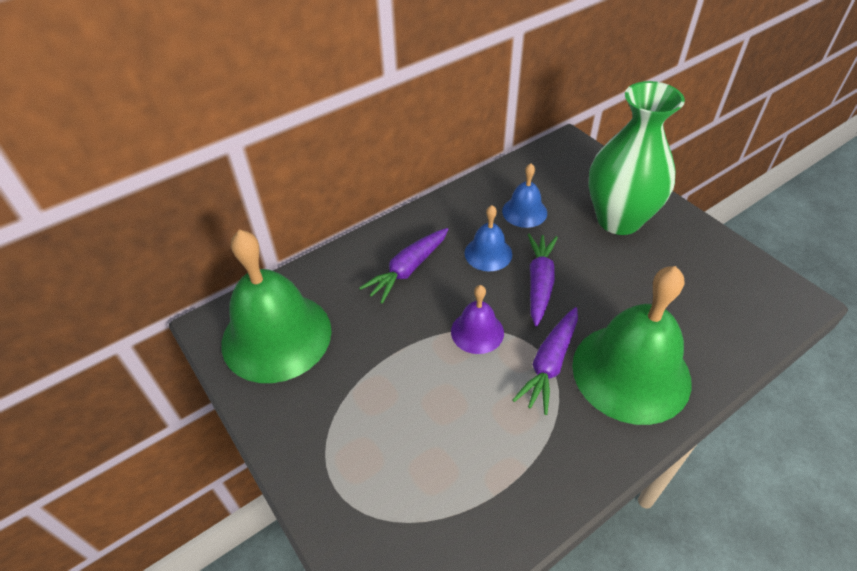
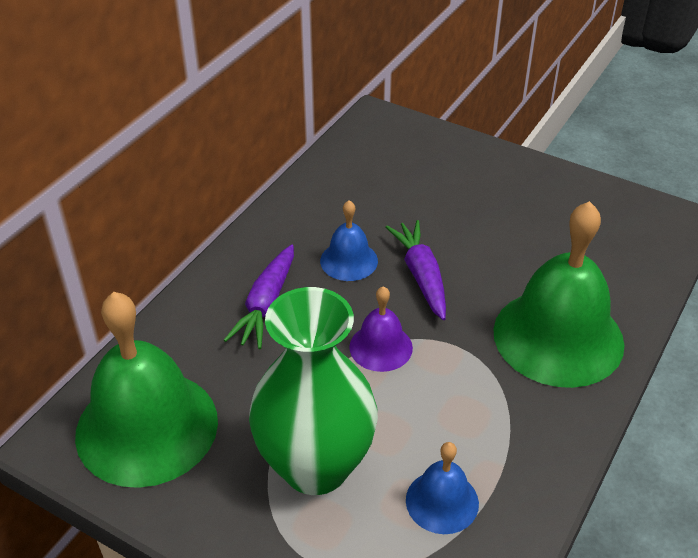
camera: 25 degrees left, 5 degrees down
blue bell [502,163,547,228] -> blue bell moved to [406,442,479,534]
purple carrot [512,307,578,415] -> none
green vase [589,81,685,235] -> green vase moved to [249,287,378,495]

